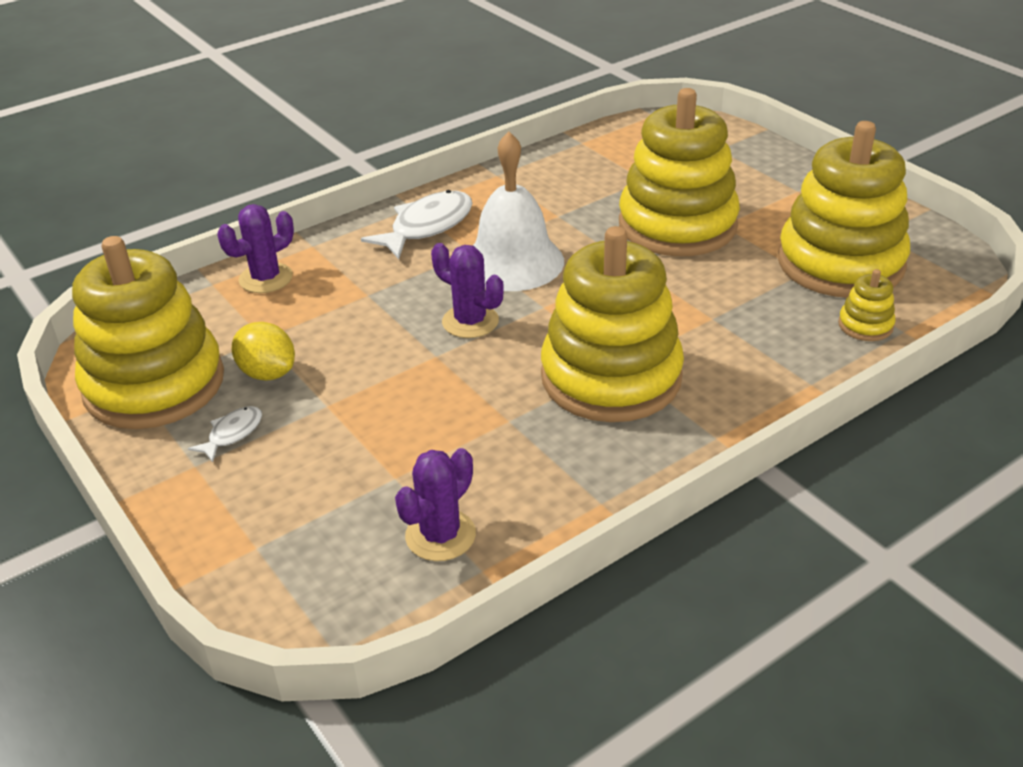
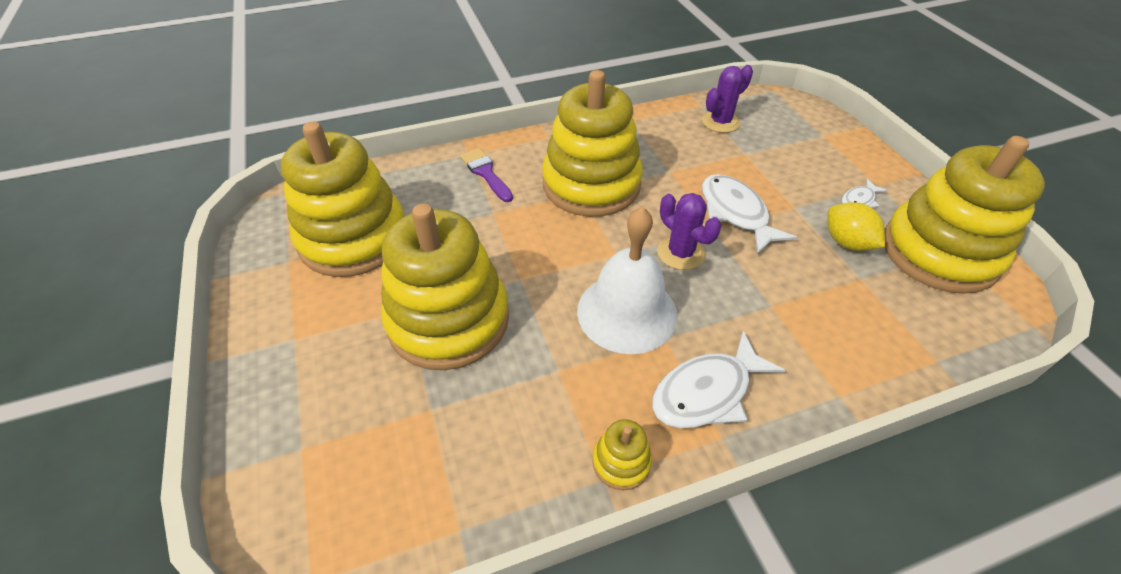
camera: 165 degrees left, 10 degrees up
purple cactus [217,204,294,293] -> none
yellow stacking toy [838,269,896,341] -> yellow stacking toy moved to [592,419,652,490]
none -> purple brush [460,148,513,202]
none -> white fish [702,174,797,254]

